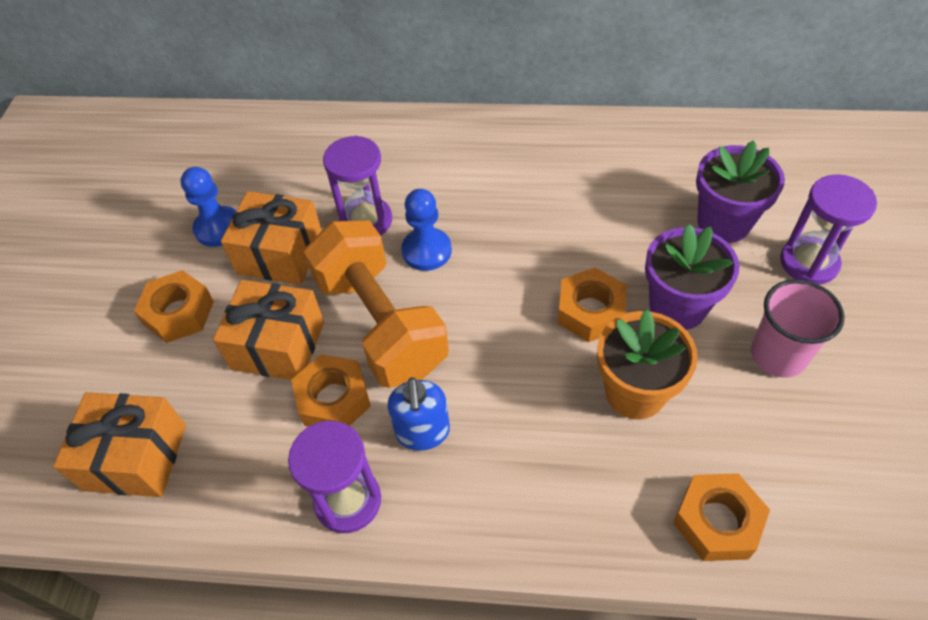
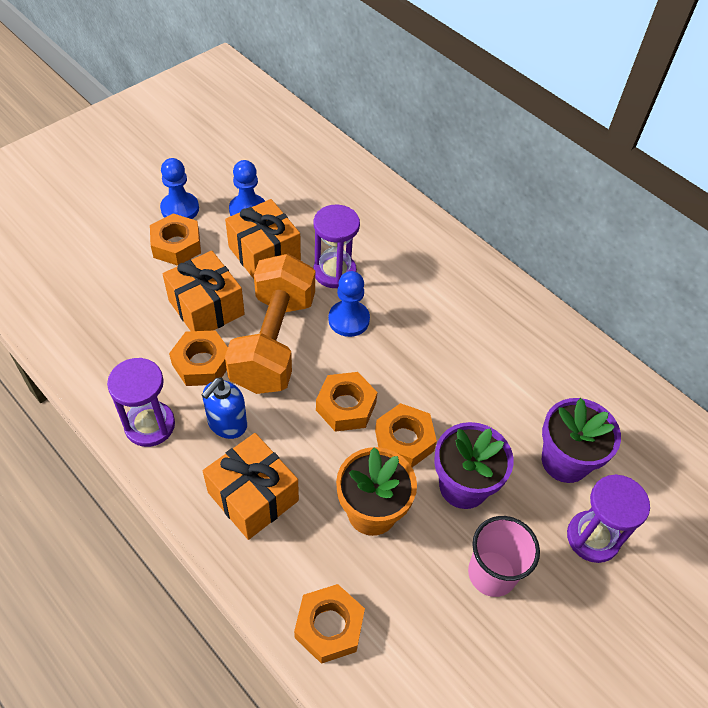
camera: 35 degrees right, 0 degrees up
orange gift [53,392,186,497] -> orange gift moved to [203,433,299,540]
none -> blue pawn [160,158,199,219]
none -> orange nut [316,372,378,432]

